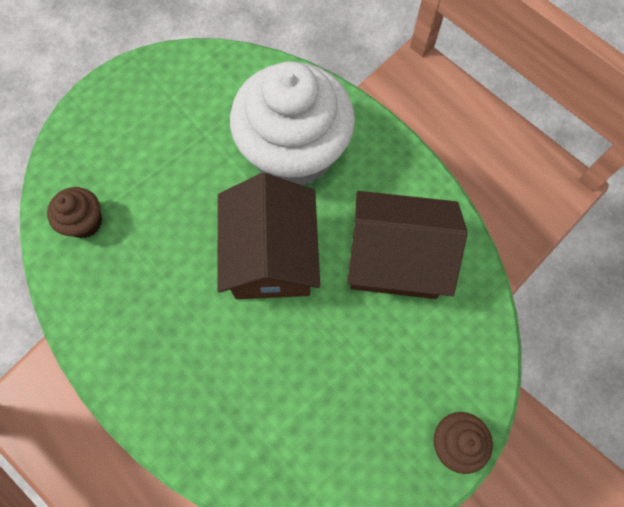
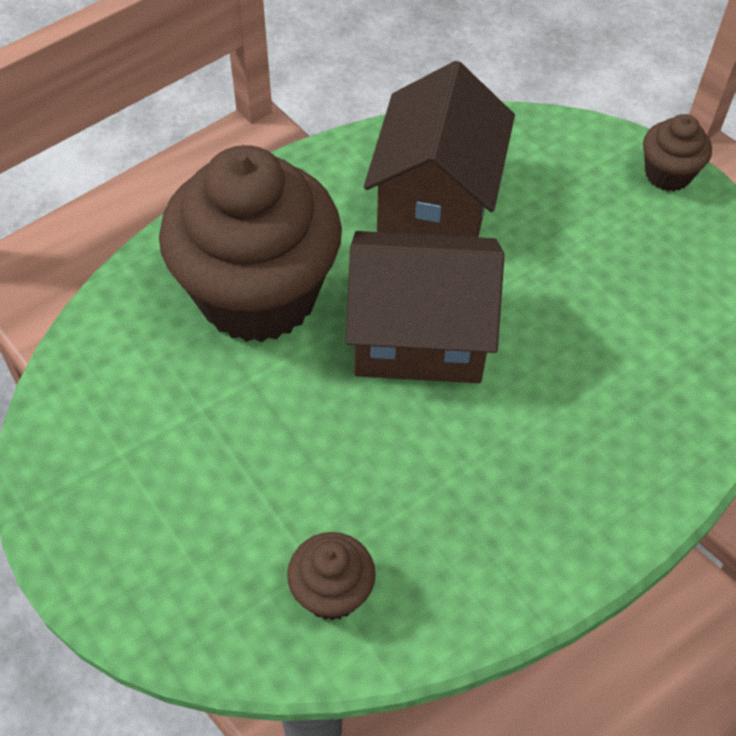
camera: 85 degrees left, 15 degrees down
white cupcake [230,61,355,186] -> brown cupcake [159,145,342,342]

